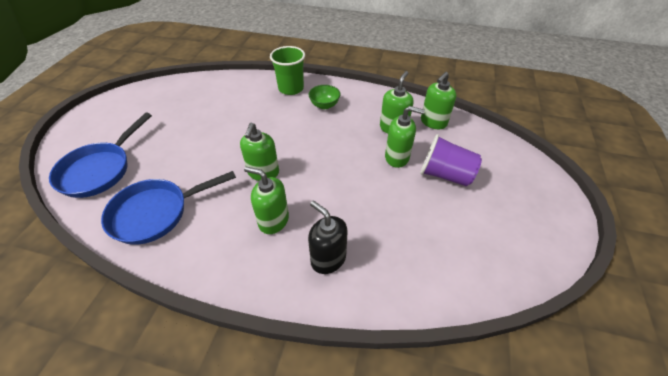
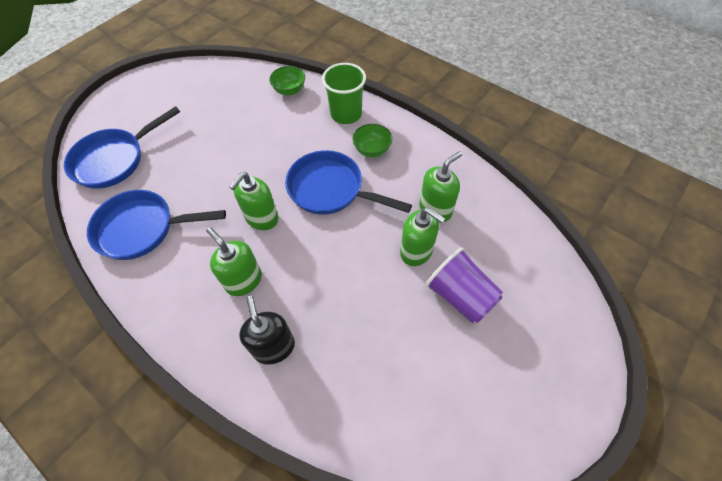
camera: 25 degrees right, 10 degrees up
green soap dispenser [421,72,456,129] -> none
none -> green bowl [269,66,305,95]
none -> blue pan [285,150,412,215]

